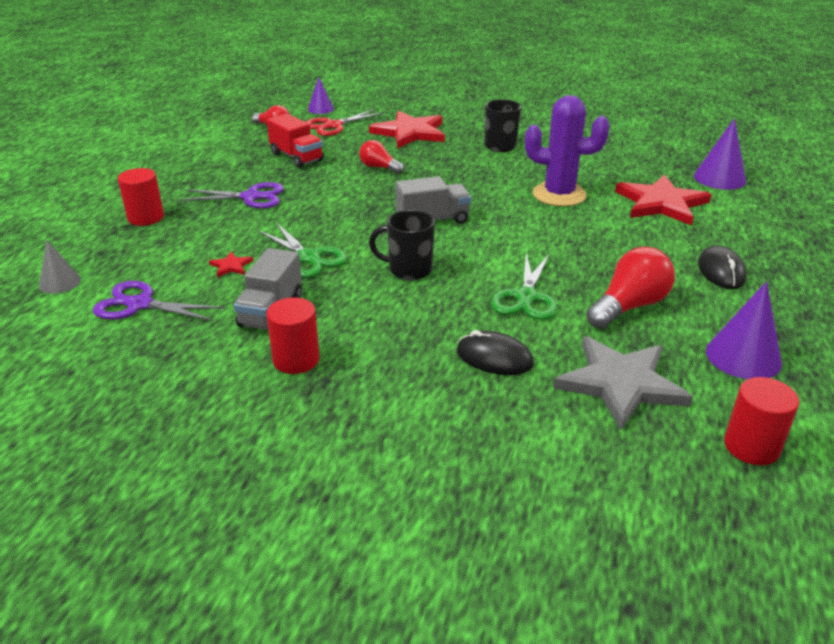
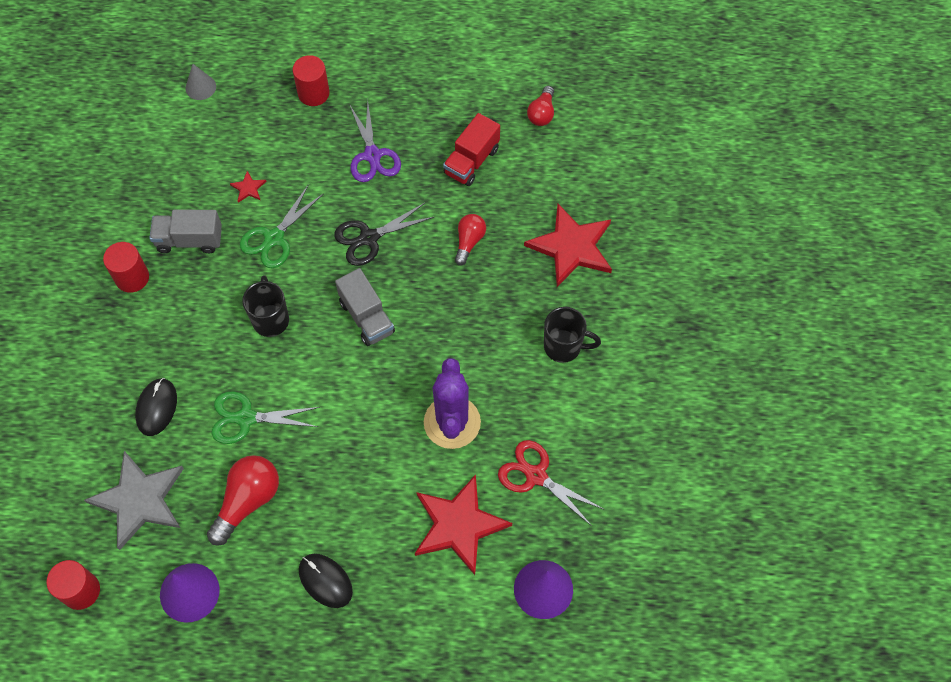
camera: 75 degrees right, 30 degrees up
purple scissors [93,281,225,321] -> none
red scissors [306,109,385,136] -> red scissors moved to [498,440,605,526]
purple cone [308,77,334,114] -> none
red light bulb [586,247,675,329] -> red light bulb turned 90 degrees counterclockwise [207,455,279,546]
black mouse [698,245,747,289] -> black mouse turned 60 degrees clockwise [299,554,353,608]
none -> black scissors [334,202,434,266]

